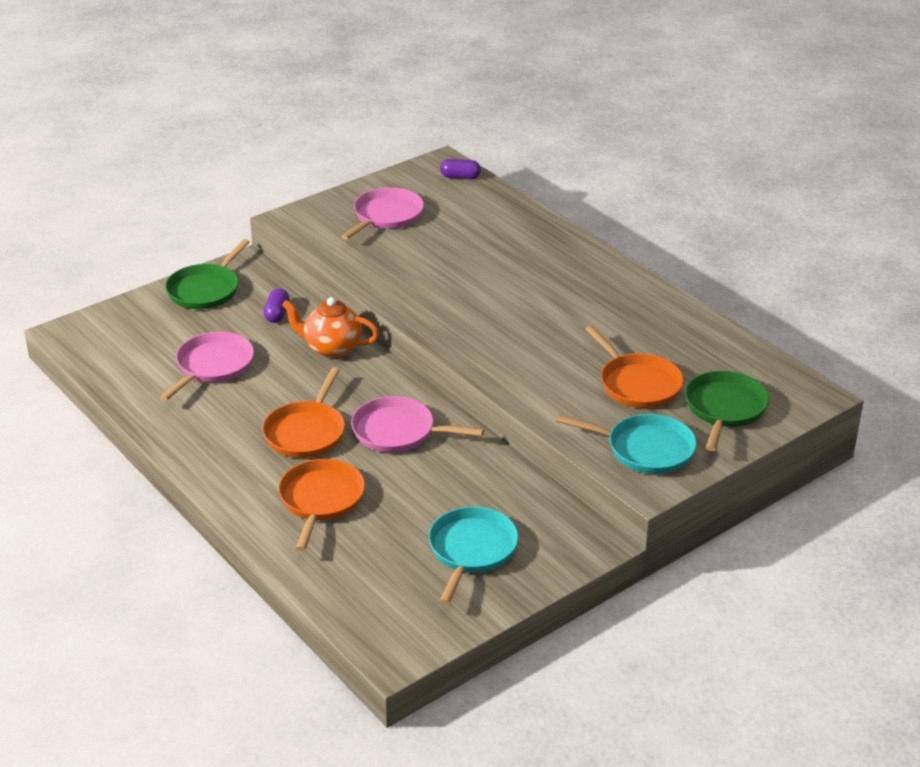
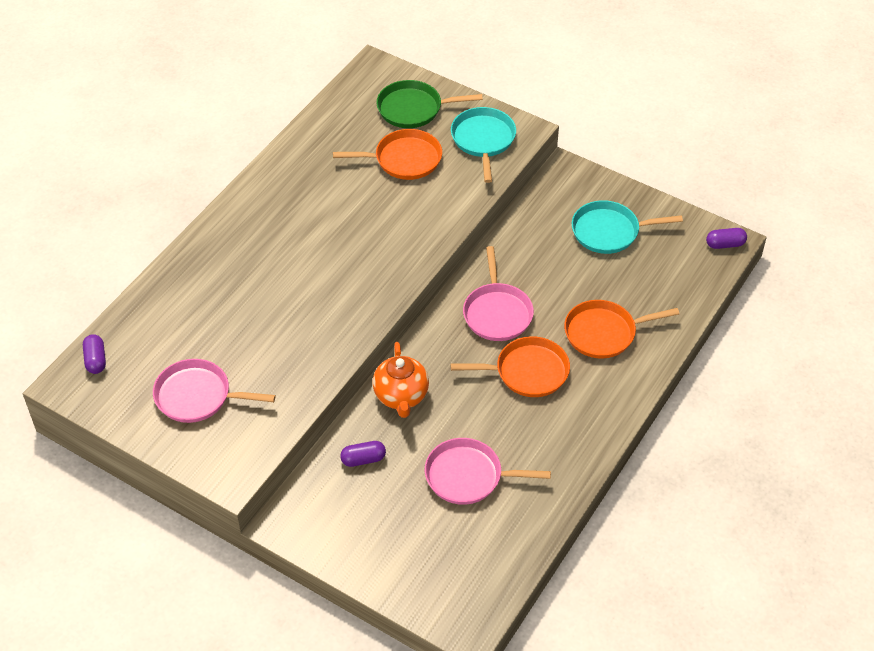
camera: 110 degrees left, 15 degrees up
green pan [165,239,250,309] -> none
orange pan [585,326,684,408] -> orange pan turned 45 degrees clockwise [333,129,442,180]
none -> purple capsule [706,228,747,249]

